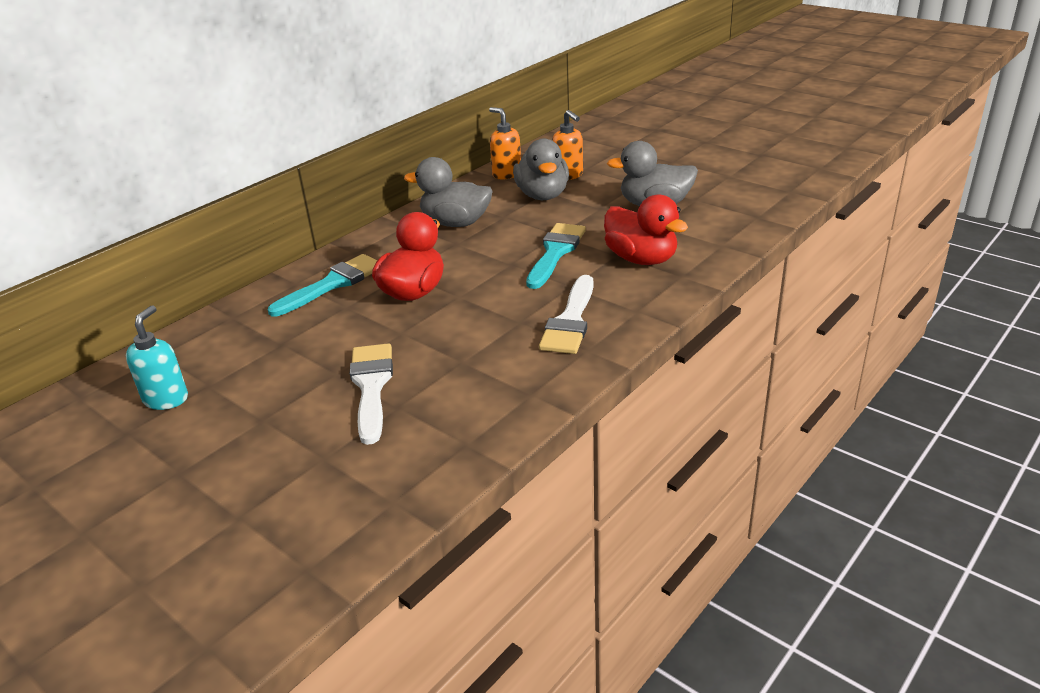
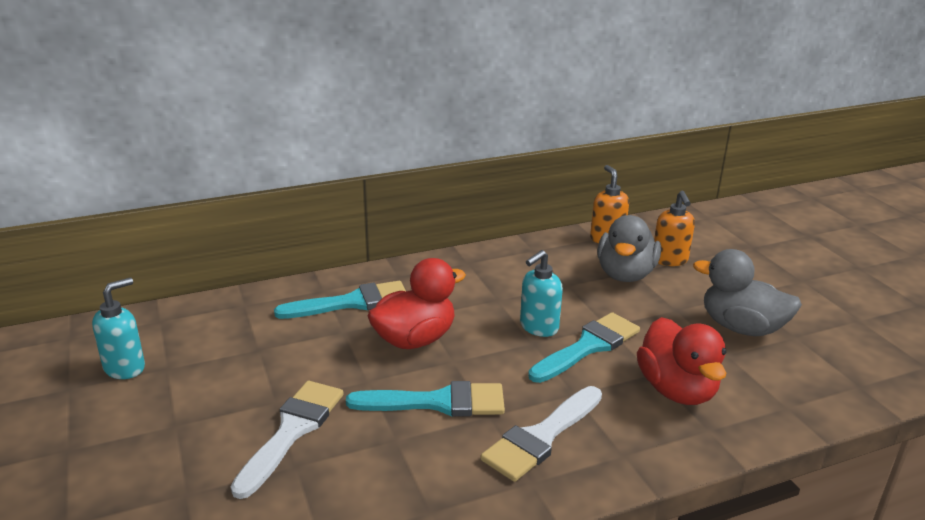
camera: 25 degrees right, 5 degrees down
grey duck [404,157,493,227] -> none
none -> turquoise brush [346,381,505,417]
none -> turquoise soap dispenser [520,250,563,337]

